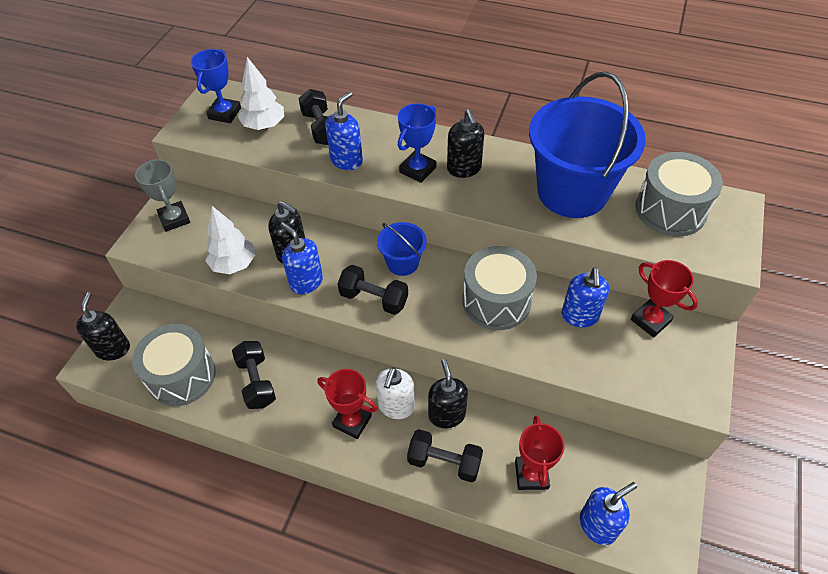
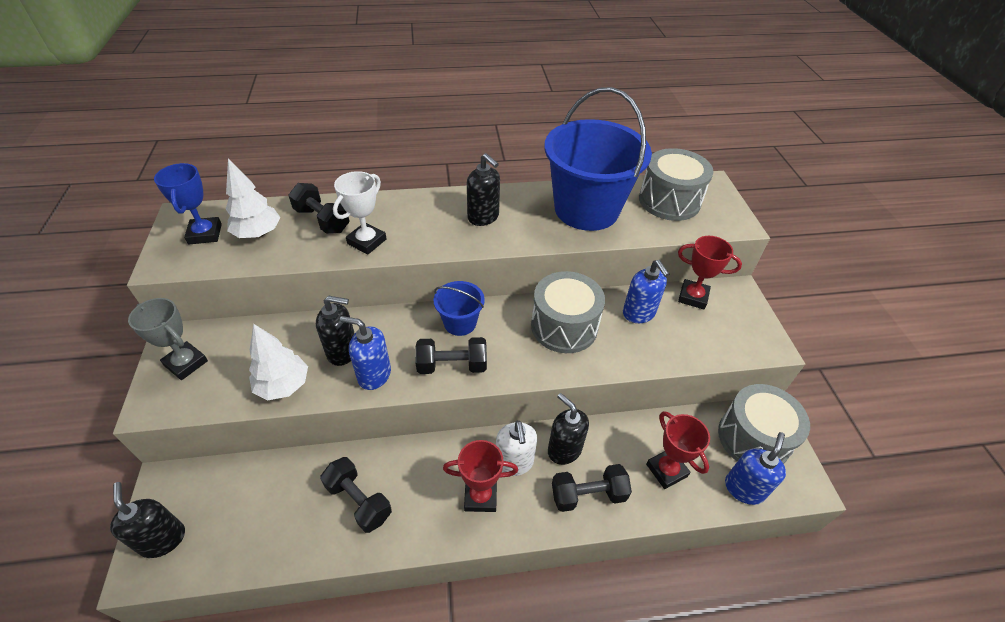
camera: 30 degrees left, 5 degrees down
grey drum [132,324,216,407] -> grey drum moved to [718,384,810,464]
blue soap dispenser [325,91,363,170] -> white trophy [333,171,386,254]
blue trophy [398,103,436,183] -> none

